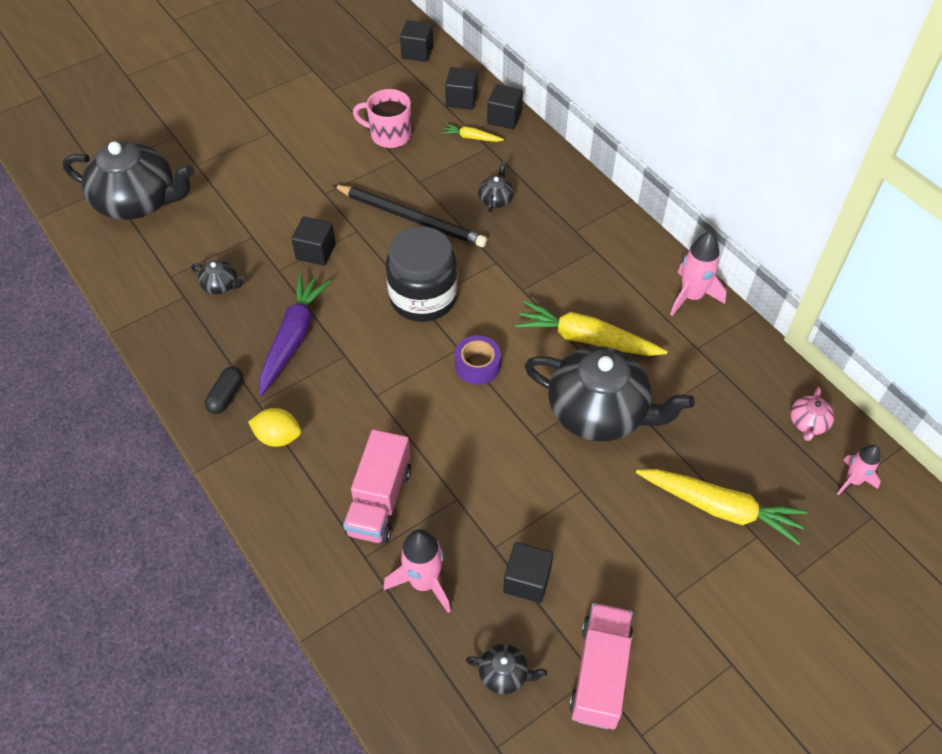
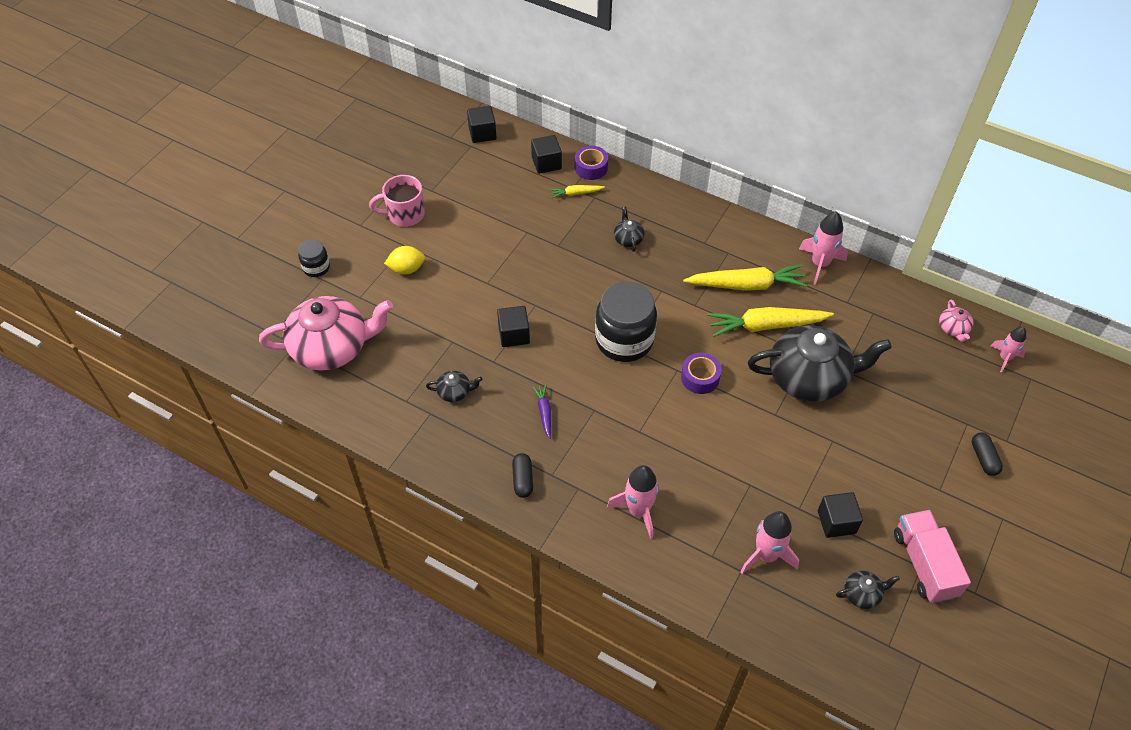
camera: 25 degrees left, 0 degrees up
black teapot [63,141,194,220] -> pink teapot [259,296,393,371]
yellow lemon [248,408,301,447] -> yellow lemon moved to [384,246,425,275]
purple carrot [259,274,331,396] -> purple carrot [532,384,551,439], size x0.48
black pencil [333,185,487,247] -> none
pink truck [343,430,411,544] -> none
pink mug [353,89,411,148] -> pink mug moved to [369,175,425,227]
black cube [487,84,523,129] -> purple tape [575,146,608,180]
yellow carrot [636,469,808,545] -> yellow carrot moved to [683,265,807,291]
none -> black jar [298,239,330,277]
none -> pink rocket [607,465,659,539]
none -> black capsule [972,432,1003,476]

